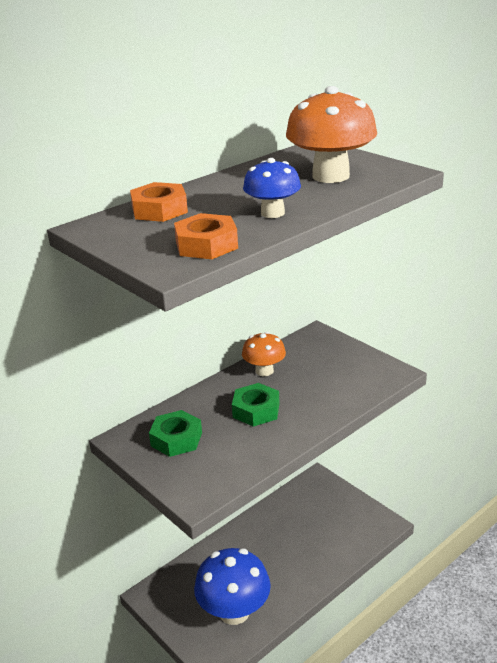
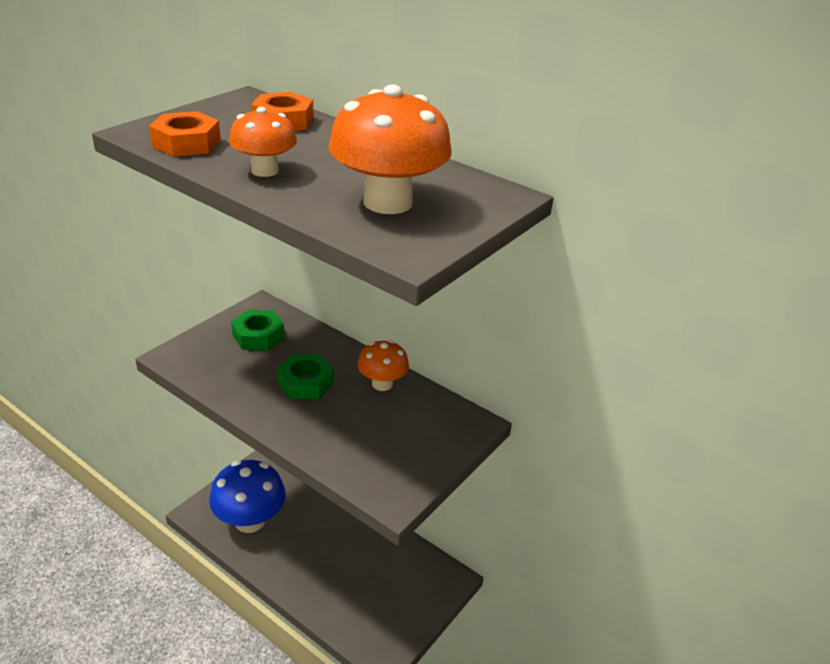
camera: 75 degrees right, 5 degrees up
blue mushroom [243,158,301,218] -> orange mushroom [229,107,297,177]

